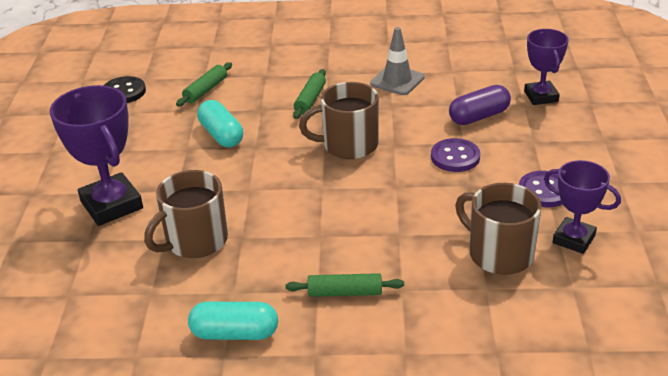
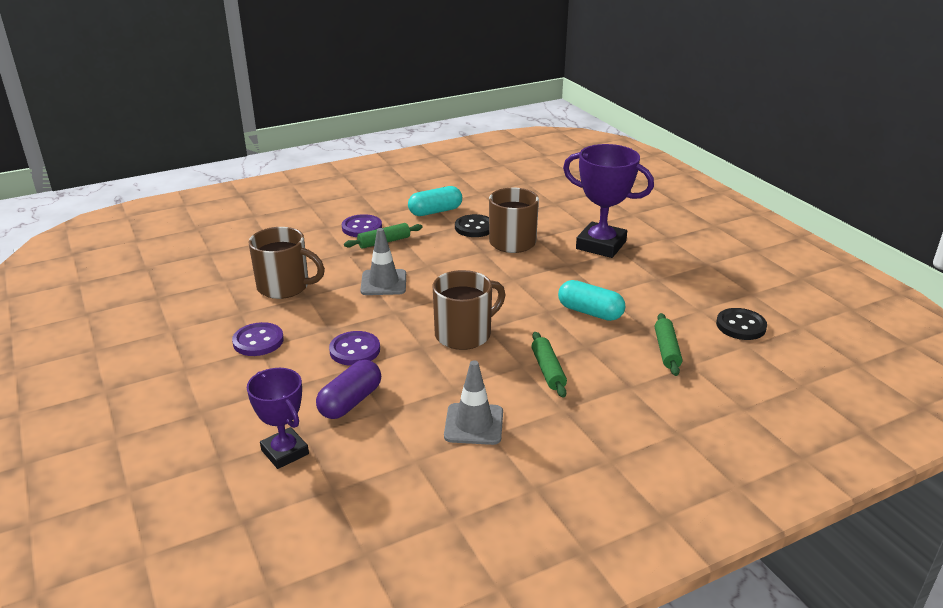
camera: 150 degrees right, 5 degrees down
purple trophy [544,160,621,254] -> none
none -> purple button [342,214,382,237]
none -> grey traffic cone [360,228,406,295]
none -> black button [455,214,489,237]

